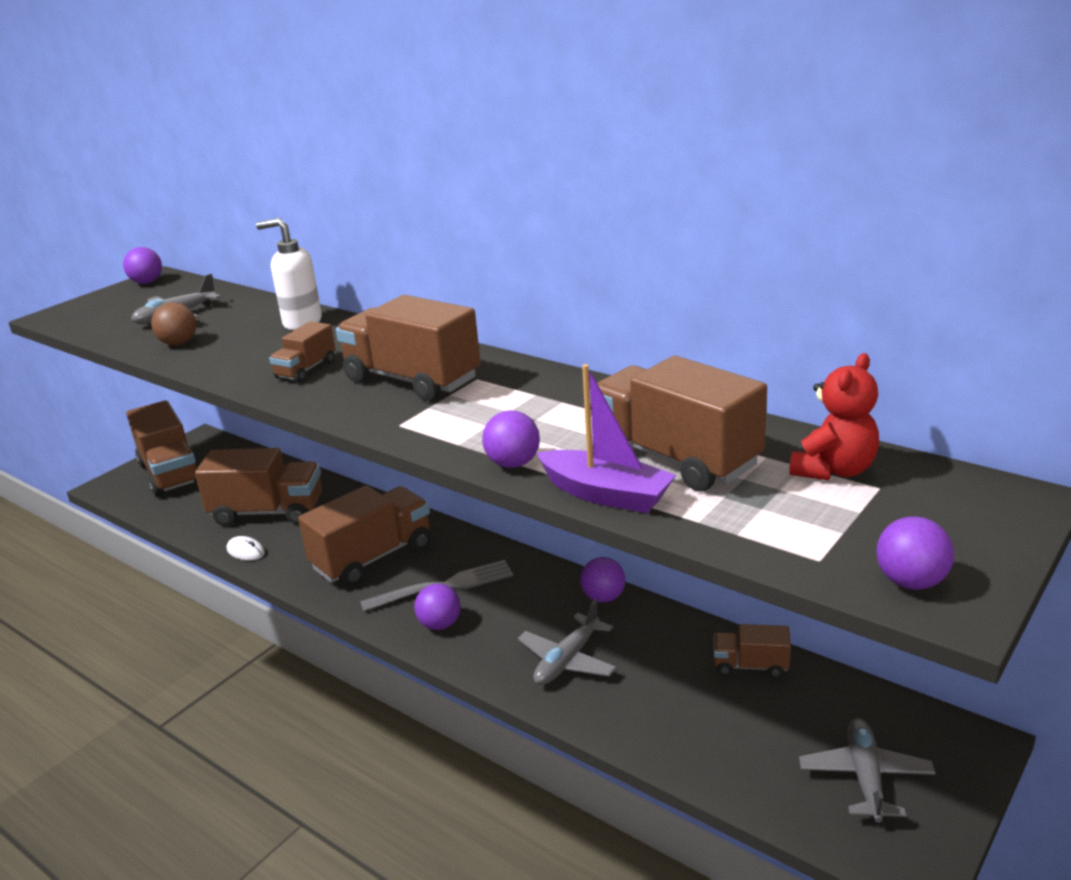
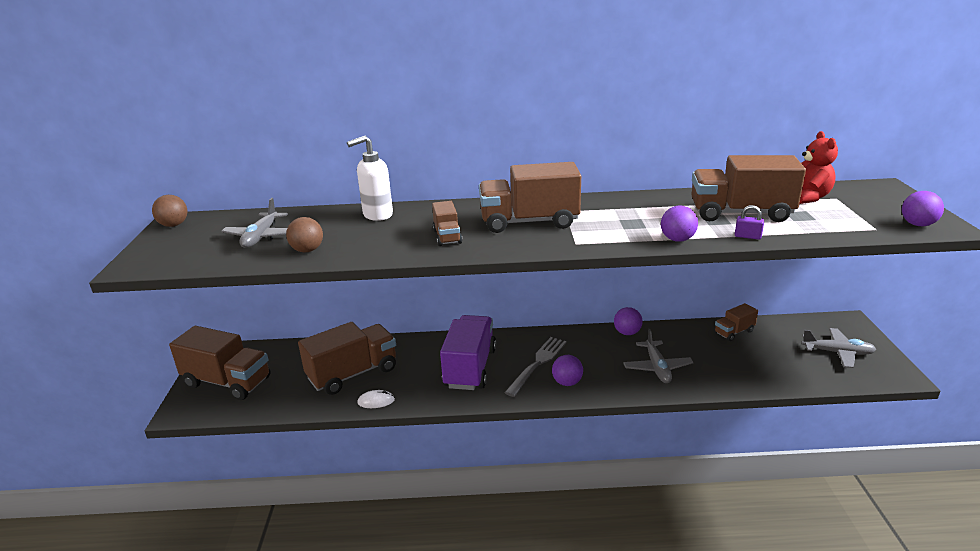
camera: 40 degrees left, 0 degrees up
purple ball [123,247,162,284] -> brown ball [152,195,187,227]
brown truck [298,485,431,586] -> purple truck [440,315,496,390]
purple boat [537,364,676,513] -> purple padlock [735,205,764,240]
grey plane [799,718,936,823] -> grey plane turned 135 degrees clockwise [801,328,876,368]

